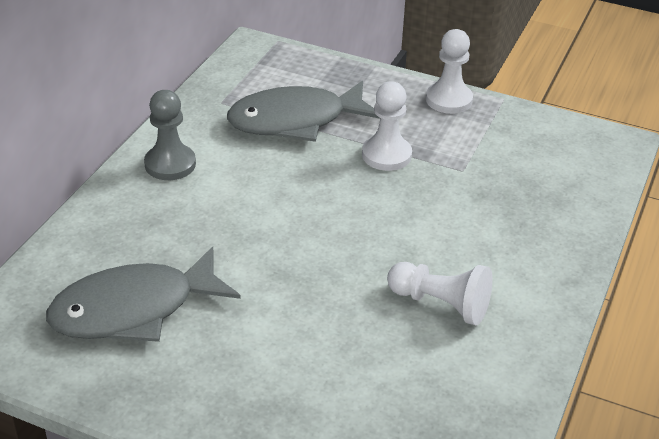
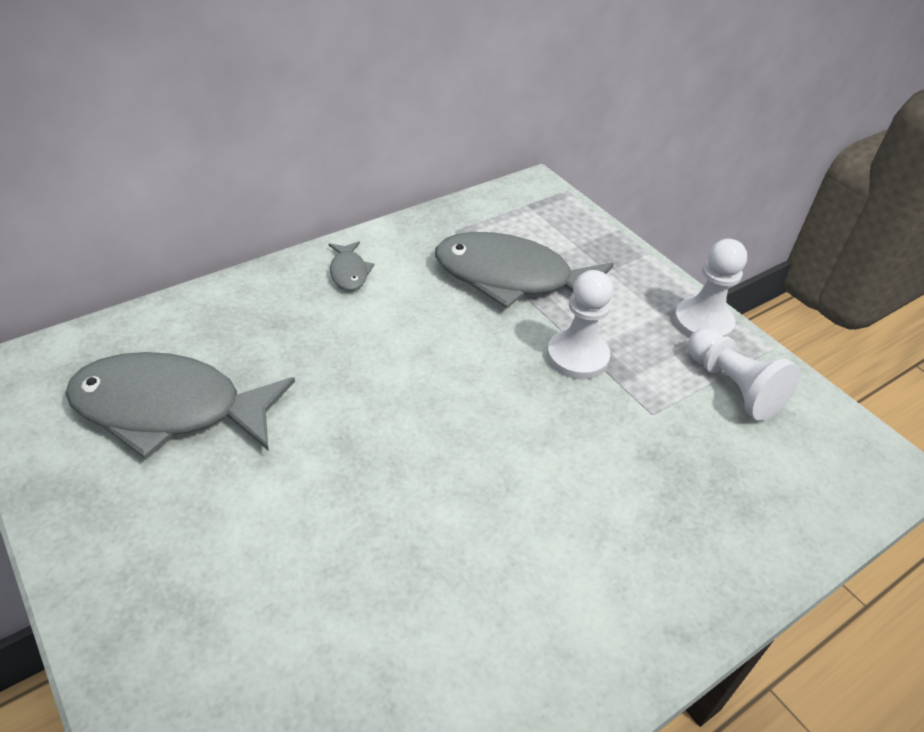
camera: 30 degrees right, 5 degrees up
grey pawn [144,90,196,180] -> grey fish [328,241,374,291]
white pawn [387,262,493,325] -> white pawn moved to [687,328,801,421]

